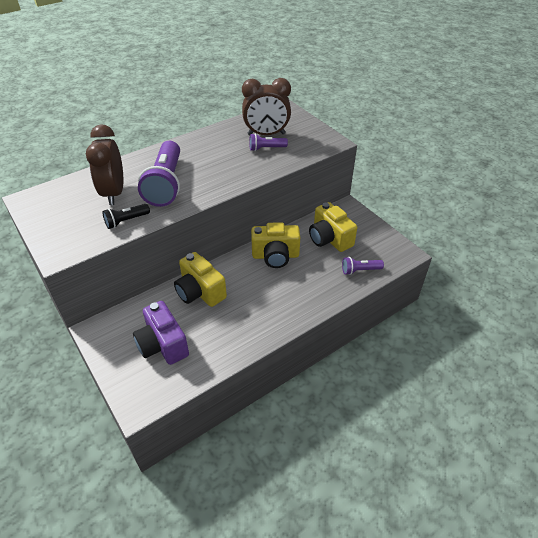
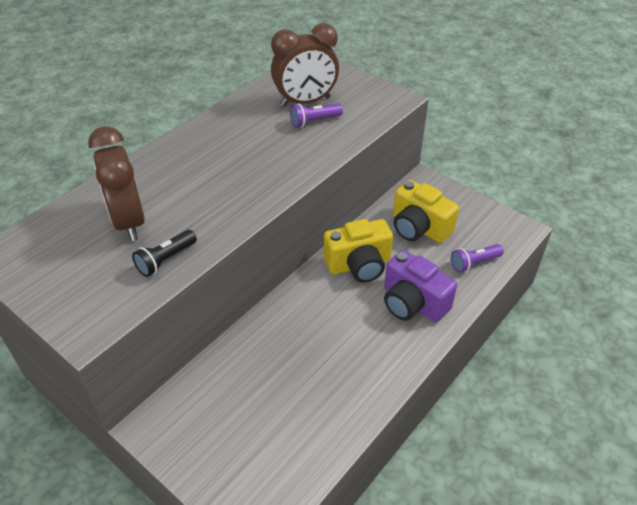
camera: 15 degrees left, 0 degrees up
purple camera [133,301,189,365] -> purple camera moved to [384,250,457,322]
purple flashlight [138,141,180,207] -> none
yellow camera [174,252,227,307] -> none

